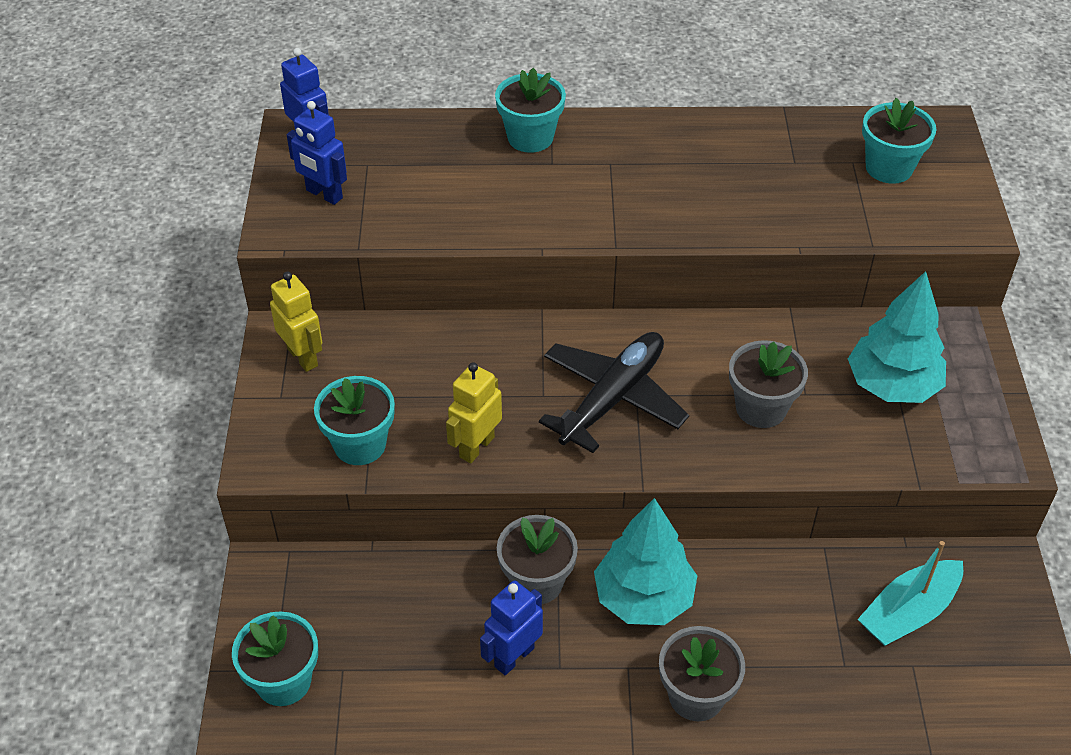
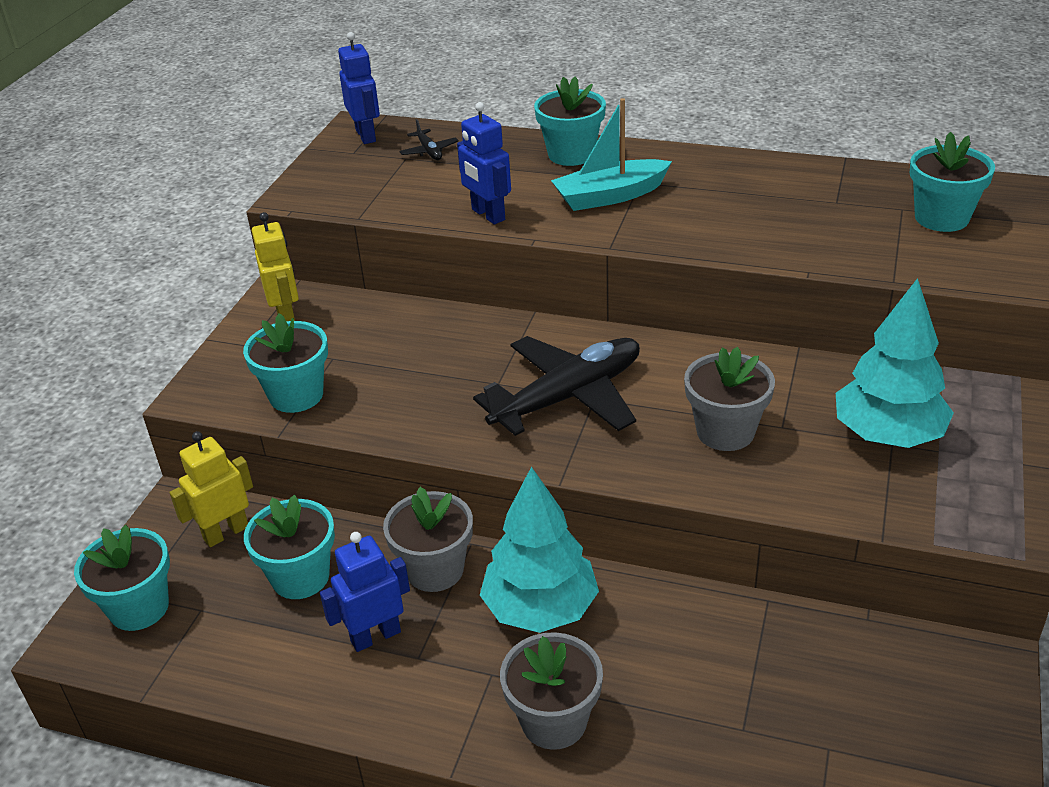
camera: 20 degrees right, 10 degrees down
blue robot [287,101,347,205] -> blue robot moved to [457,102,511,224]
yellow robot [446,362,502,463] -> yellow robot moved to [169,431,253,547]
turquoise boat [858,541,963,646] -> turquoise boat moved to [551,98,672,211]
none -> turquoise flower pot [244,495,335,599]
none -> black plane [399,119,459,160]

